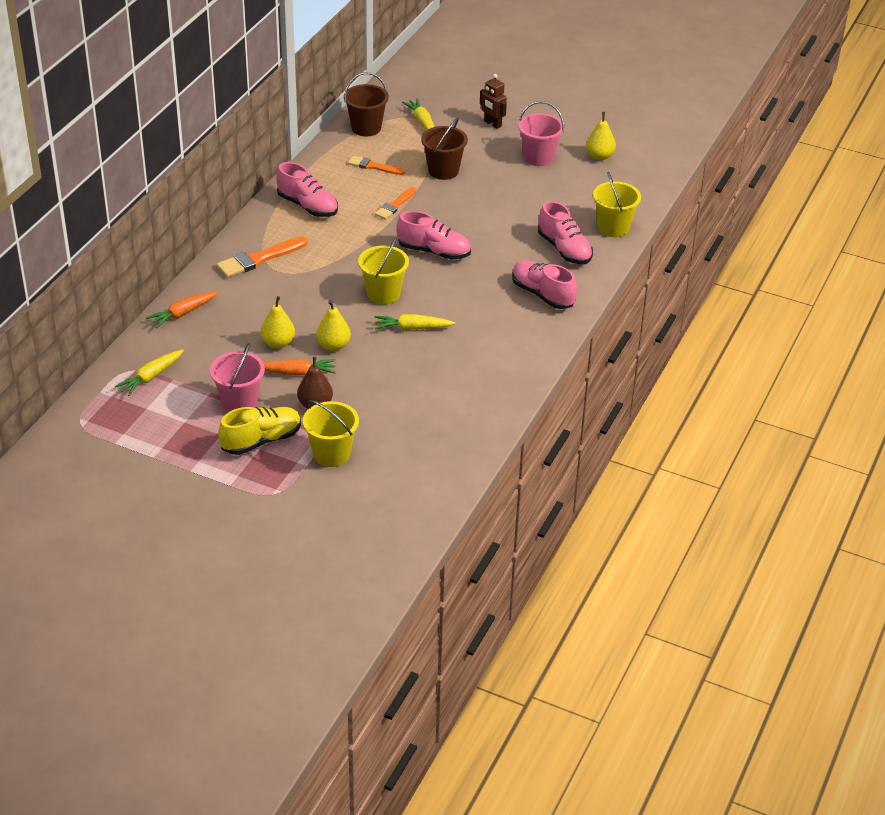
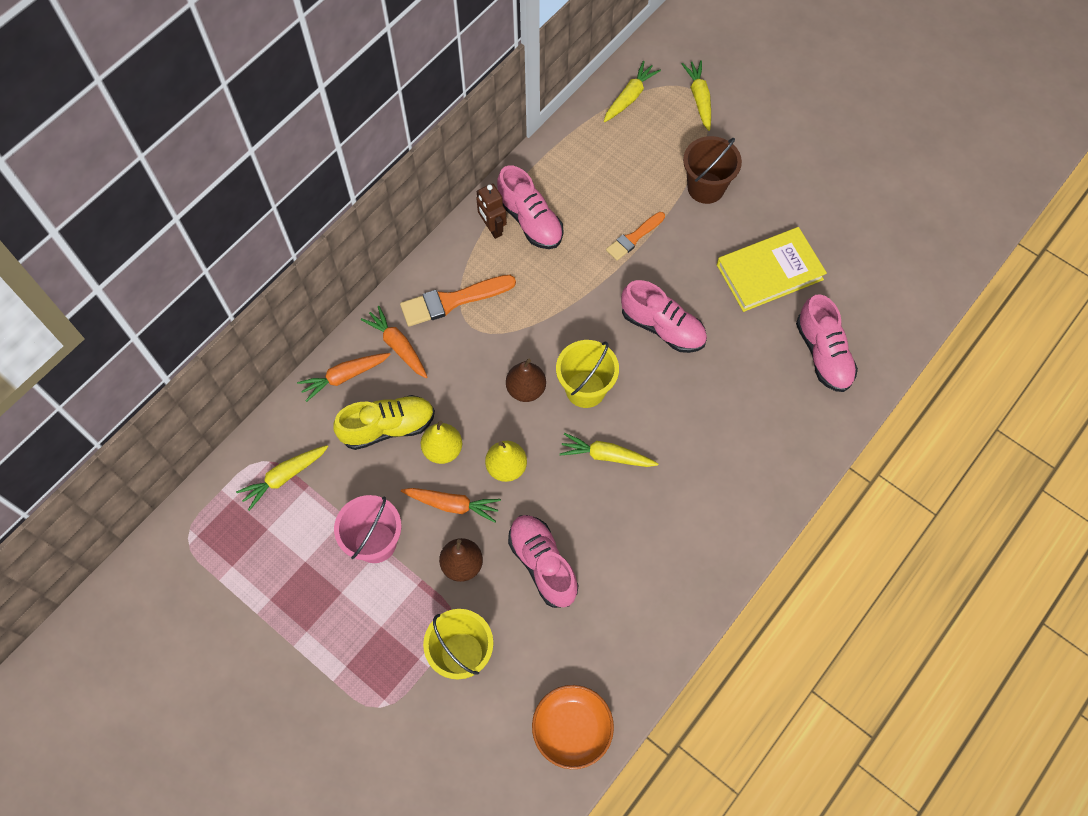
camera: 15 degrees right, 25 degrees up
yellow shoe [218,407,301,455] -> yellow shoe moved to [333,395,435,450]
brown bucket [344,72,389,136] -> yellow carrot [604,61,661,122]
orange brush [348,156,405,175] -> none
brown robot [480,74,507,129] -> brown robot moved to [476,183,507,239]
pink shoe [512,260,577,309] -> pink shoe moved to [508,515,578,608]
pink bucket [518,101,564,166] -> none
yellow pear [586,112,616,160] -> none
yellow bucket [593,172,641,237] -> none
none -> orange carrot [361,306,427,378]
none -> brown pear [506,358,546,402]
none -> orange bowl [532,685,614,769]
none -> yellow book [717,227,827,312]

